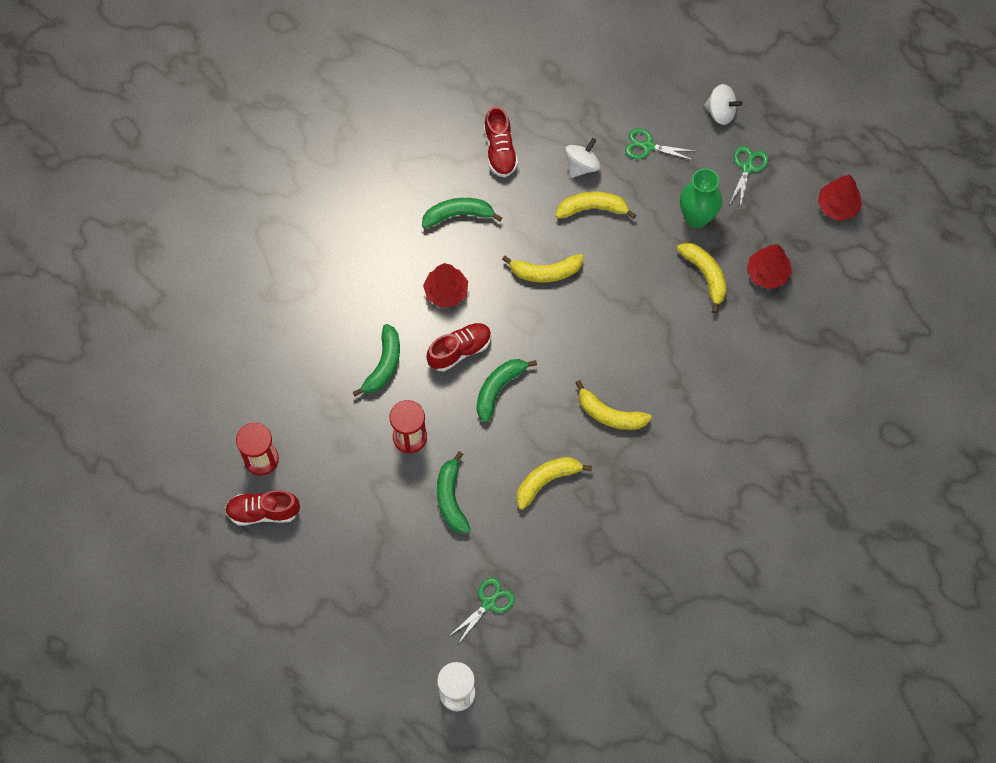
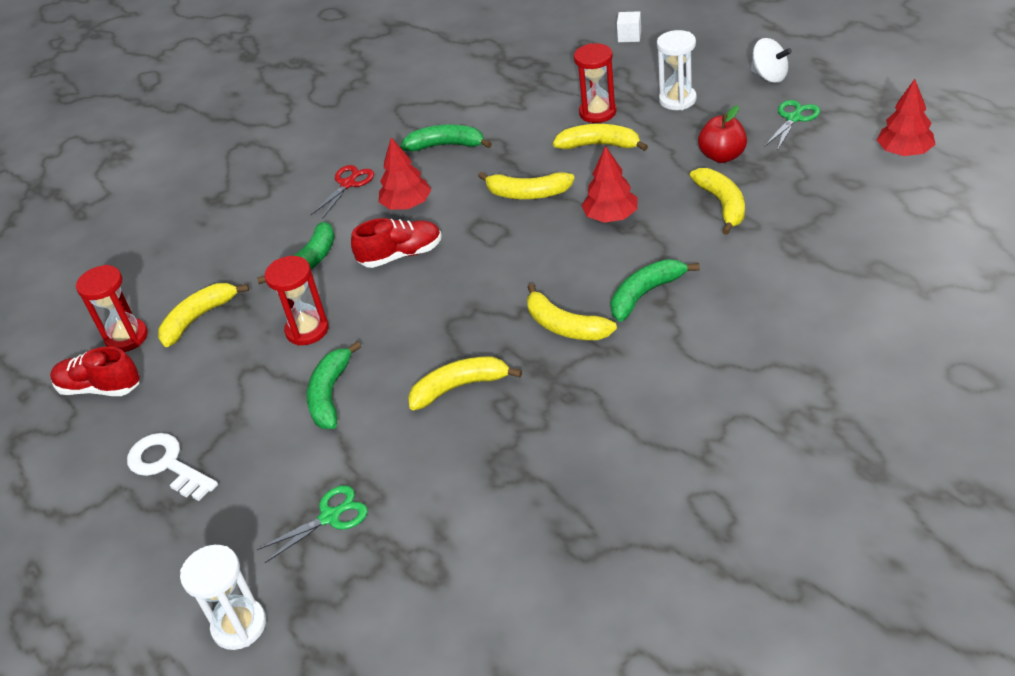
camera: 20 degrees right, 25 degrees down
green banana [477,359,537,423] -> green banana moved to [611,259,700,322]
red shoe [484,106,518,178] -> none
white spinning top [565,138,601,178] -> red hourglass [574,43,616,123]
green scissors [625,128,694,160] -> white hourglass [657,30,697,110]
green vase [680,168,722,228] -> red apple [698,105,747,163]
red tree [747,244,792,289] -> red tree moved to [581,146,638,223]
none -> white key [127,433,218,501]
none -> yellow banana [158,283,249,347]
none -> red scissors [311,165,374,219]
none -> white cube [617,11,641,42]

